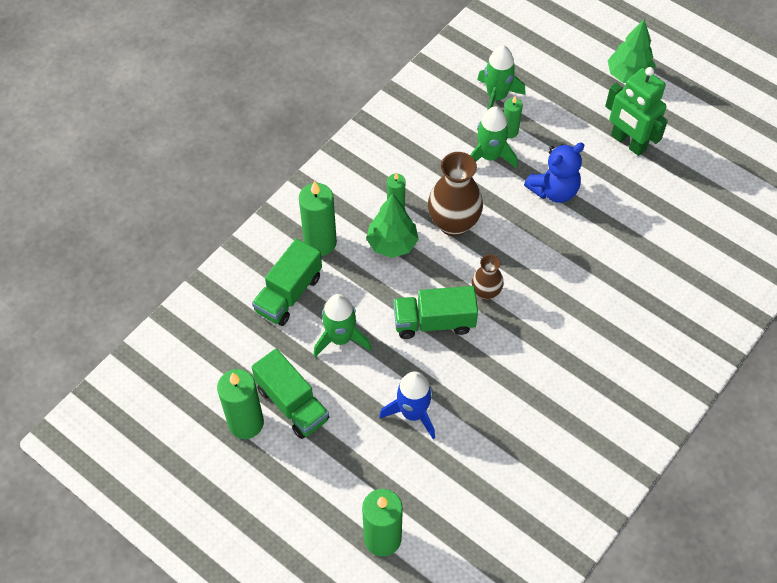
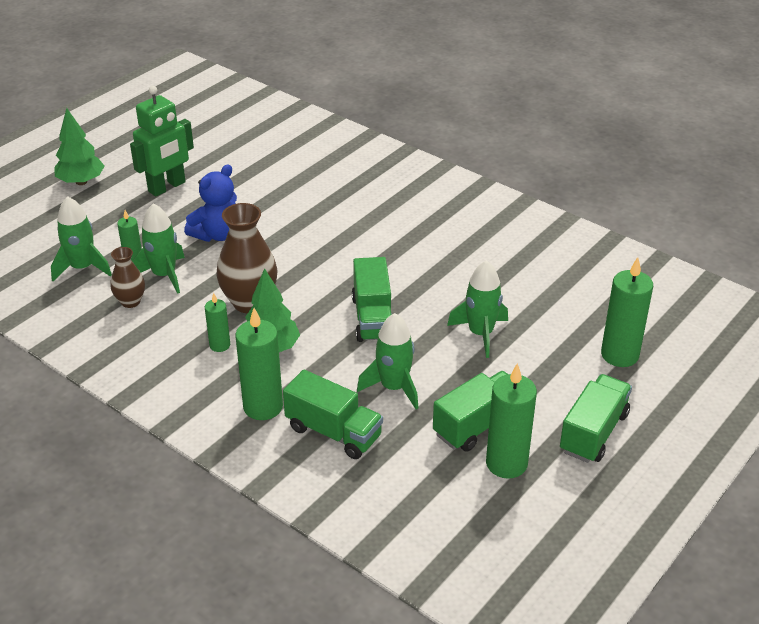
camera: 90 degrees left, 20 degrees down
blue rocket [379,372,435,439] -> green rocket [447,260,508,358]
brown vase [472,254,504,300] -> brown vase moved to [111,247,145,308]
blue teddy bear [524,143,584,203] -> blue teddy bear turned 75 degrees clockwise [184,164,237,242]
none -> green truck [560,374,632,463]

